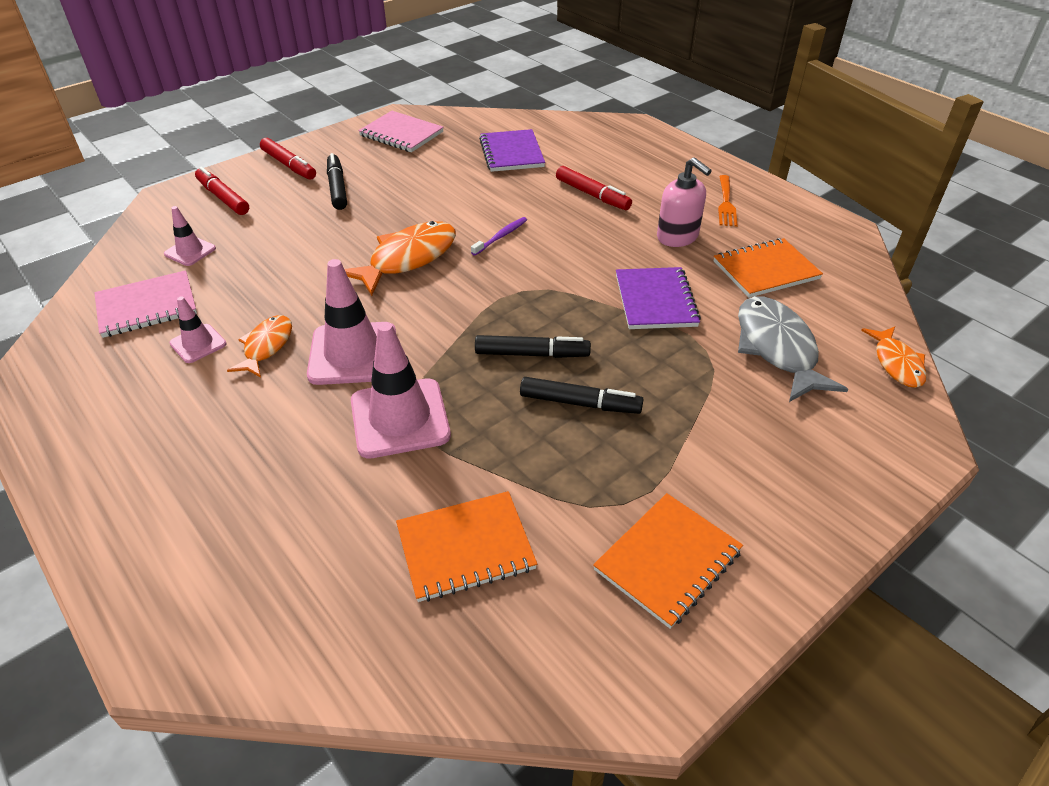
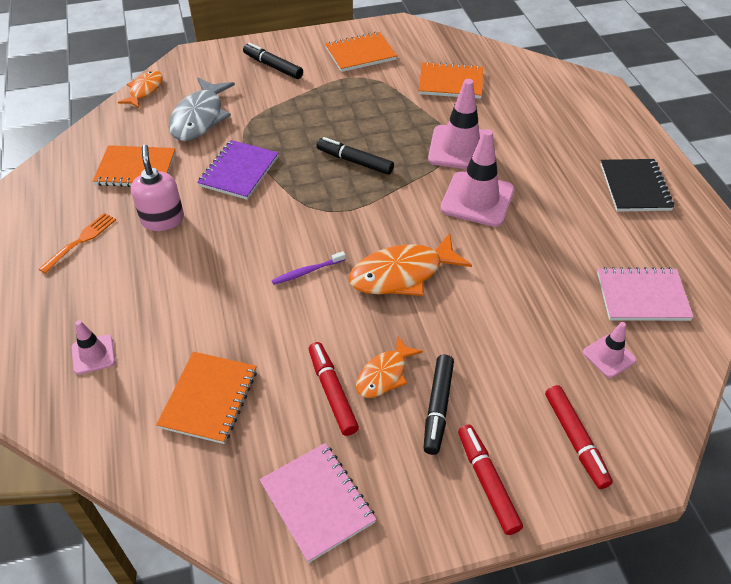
camera: 155 degrees left, 5 degrees up
pink traffic cone [169,296,227,363] -> pink traffic cone moved to [72,320,115,375]
orange fish [227,315,292,377] -> orange fish moved to [356,335,423,398]
purple notebook [479,129,545,172] -> orange notebook [156,352,257,444]
black marker [520,377,644,414] -> black marker moved to [243,42,303,79]
red marker [556,166,632,210] -> red marker moved to [309,342,359,436]
none -> black notebook [600,159,674,212]

